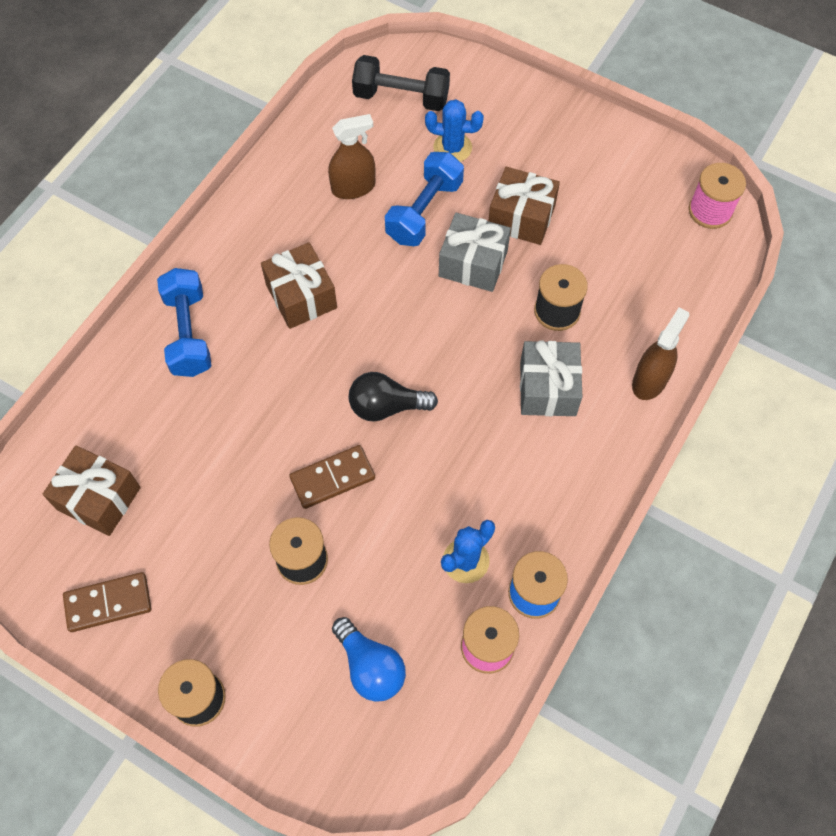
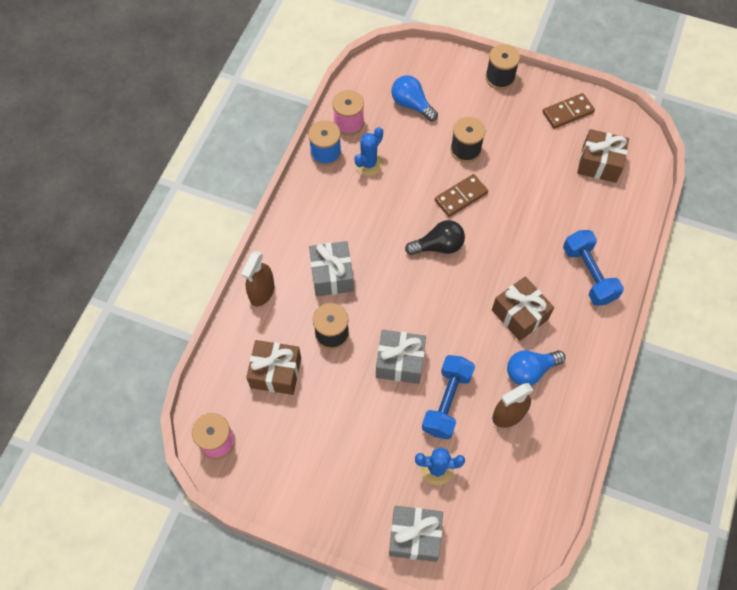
camera: 170 degrees right, 0 degrees up
black dumbbell [352,55,450,111] -> none
brown gift [488,167,560,245] -> brown gift moved to [246,340,301,395]
none -> grey gift [389,506,443,562]
none -> blue light bulb [507,350,565,385]

